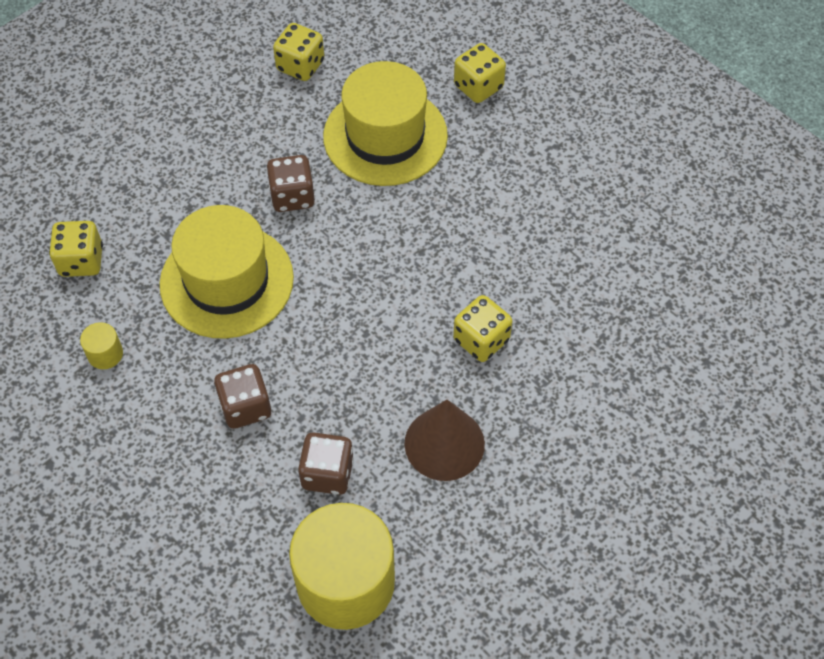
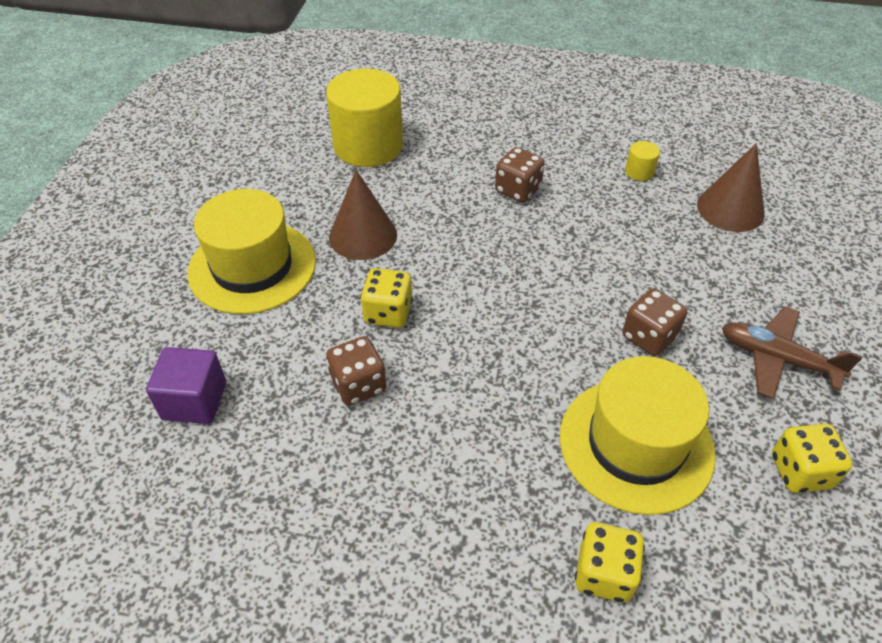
camera: 145 degrees right, 10 degrees down
yellow dice [49,221,103,277] -> brown cone [697,143,764,232]
yellow hat [160,205,294,339] -> yellow hat moved to [187,189,316,314]
brown dice [298,432,354,495] -> brown dice moved to [326,336,386,406]
none -> purple cube [146,347,226,424]
none -> brown plane [722,306,862,399]

